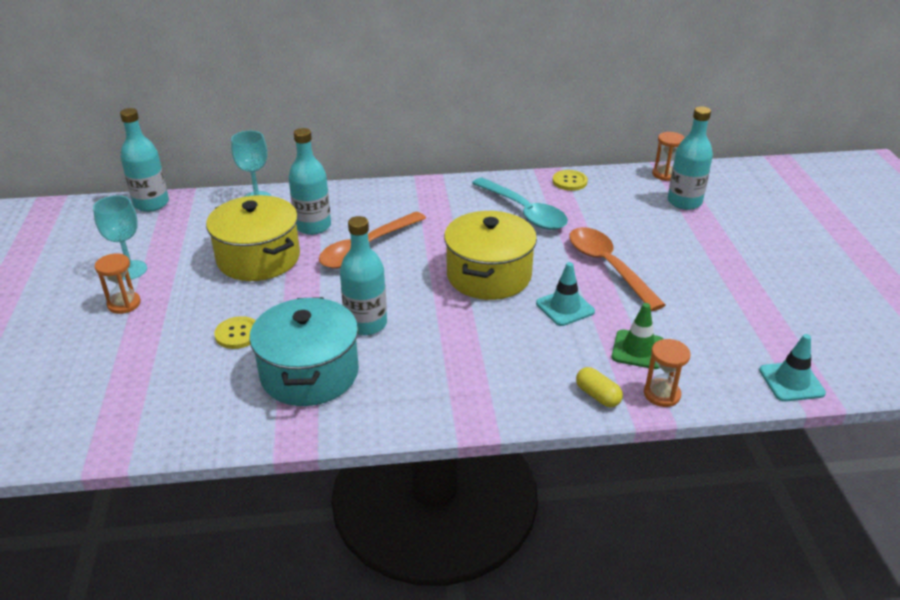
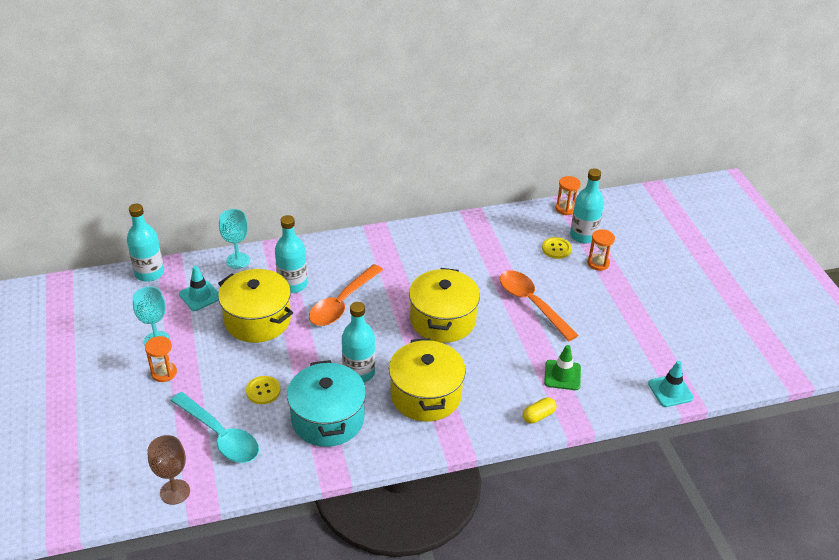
camera: 10 degrees left, 5 degrees up
turquoise spoon [472,177,568,230] -> turquoise spoon moved to [170,392,259,463]
turquoise traffic cone [536,262,595,326] -> turquoise traffic cone moved to [179,266,219,311]
yellow button [552,170,588,191] -> yellow button moved to [542,237,572,259]
yellow capsule [576,367,623,407] -> yellow capsule turned 75 degrees counterclockwise [523,397,556,424]
orange hourglass [644,339,691,407] -> orange hourglass moved to [587,229,615,271]
none -> brown goblet [148,435,190,505]
none -> yellow pot [389,338,466,422]

